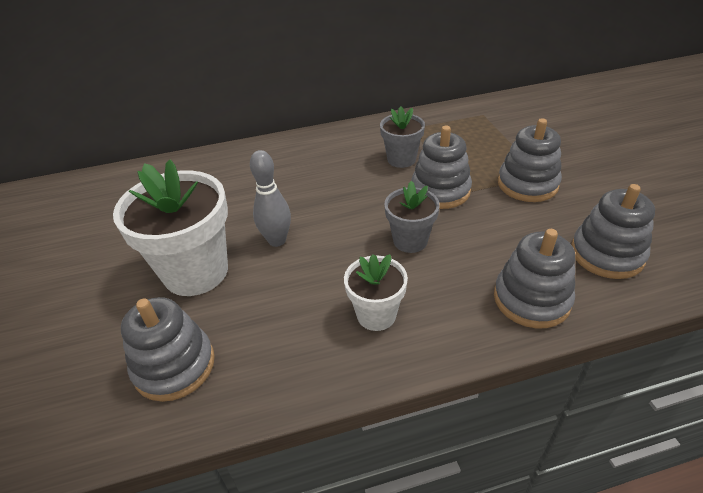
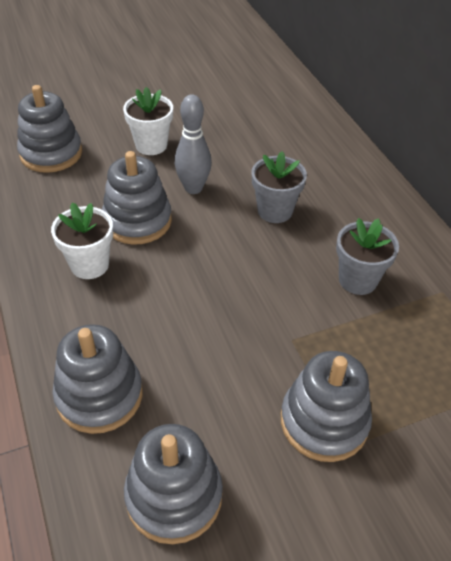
camera: 80 degrees right, 5 degrees up
white flower pot [113,159,228,296] -> white flower pot [123,87,173,155], size x0.55
grey flower pot [384,181,440,253] -> grey flower pot moved to [251,151,307,223]
grey stacking toy [411,125,472,209] -> grey stacking toy moved to [102,151,172,245]

